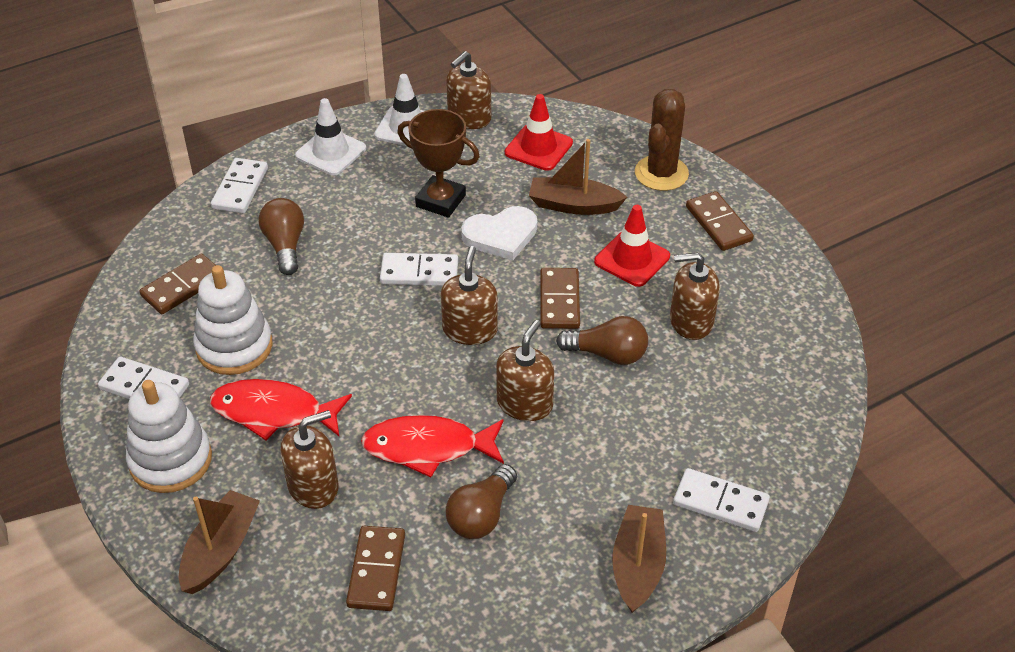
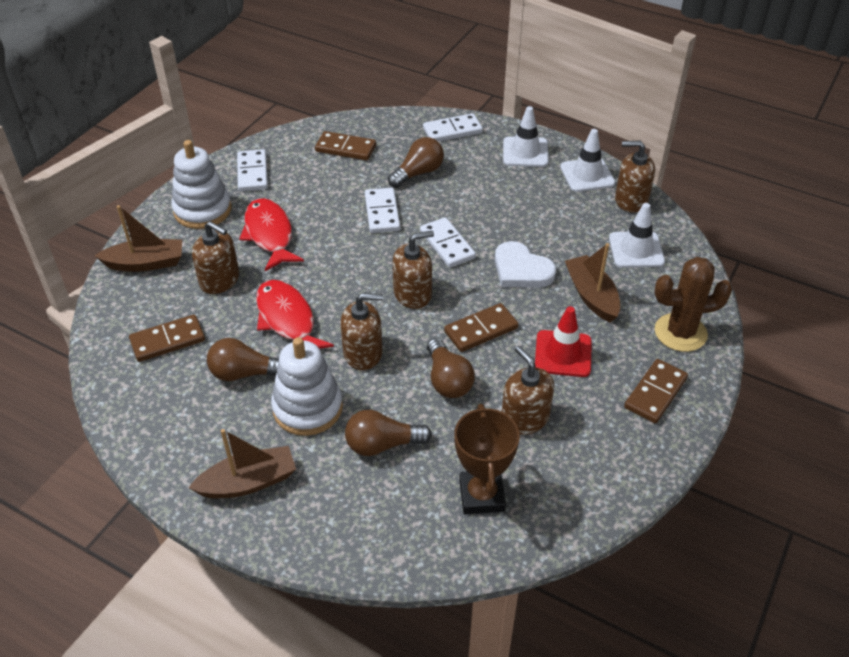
camera: 60 degrees right, 0 degrees up
white stacking toy [193,265,273,375] -> white stacking toy moved to [271,337,343,436]
brown trophy [397,109,480,218] -> brown trophy moved to [454,404,520,514]
red traffic cone [505,94,573,171] -> white traffic cone [609,203,665,268]
white domino [673,468,770,532] -> white domino moved to [365,188,400,233]
none -> brown light bulb [345,410,432,456]

